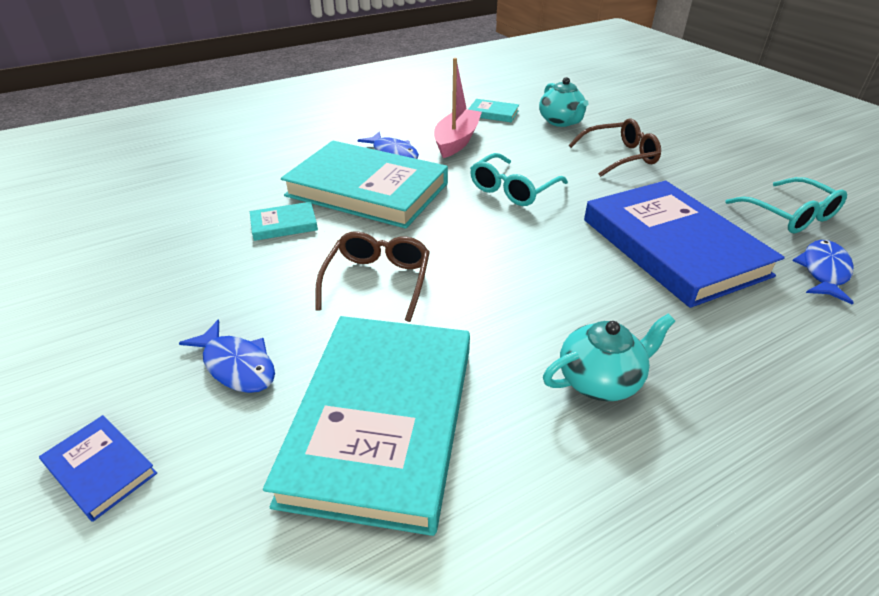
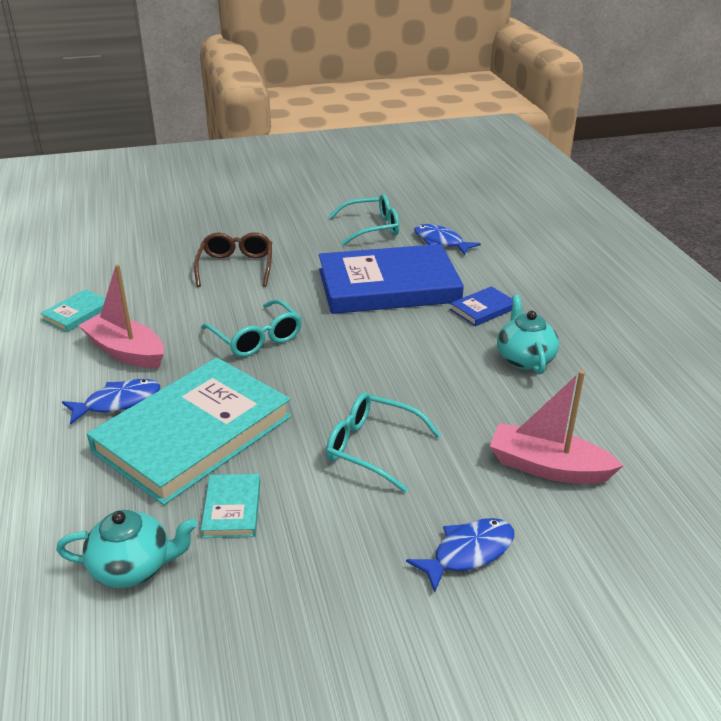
camera: 75 degrees left, 5 degrees down
blue book [39,415,157,522] -> blue book moved to [450,286,512,326]
turquoise book [263,316,470,536] -> pink boat [490,371,624,484]
brown glasses [315,232,430,322] -> turquoise glasses [326,392,441,493]
turquoise teapot [539,77,589,127] -> turquoise teapot moved to [56,510,197,588]

